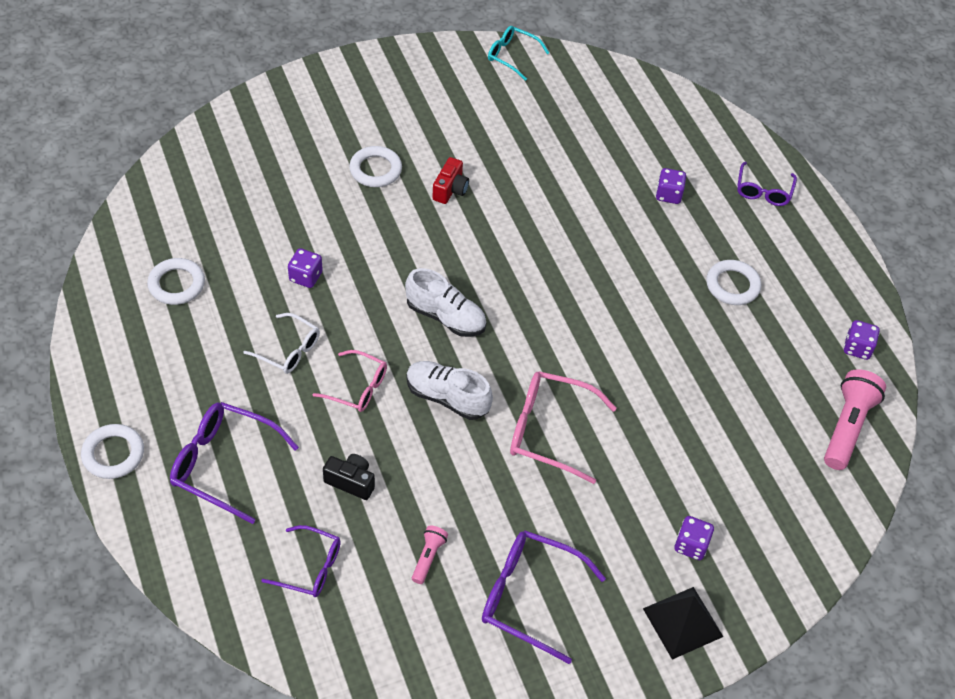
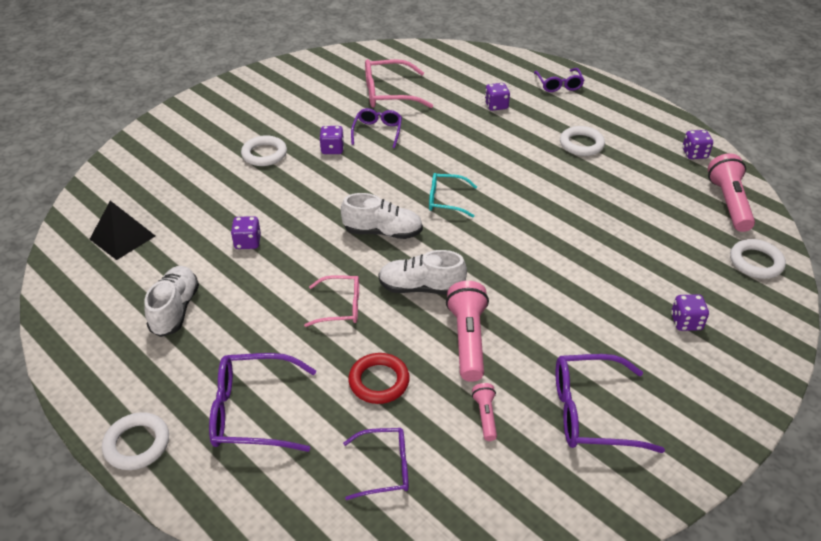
camera: 20 degrees left, 10 degrees down
white ring [147,258,205,305] -> white ring moved to [730,239,786,279]
white glasses [243,313,320,374] -> none
black camera [323,454,375,500] -> red ring [349,353,410,404]
red camera [432,157,469,204] -> purple dice [319,126,344,154]
turquoise glasses [488,26,549,81] -> turquoise glasses moved to [429,173,477,217]
pink glasses [510,371,617,484] -> pink glasses moved to [365,59,433,108]
black pyramid [643,587,724,660] -> black pyramid moved to [90,201,155,260]
none -> white shoe [144,266,199,337]
none -> purple glasses [351,108,402,148]
none -> pink flashlight [446,281,489,382]

